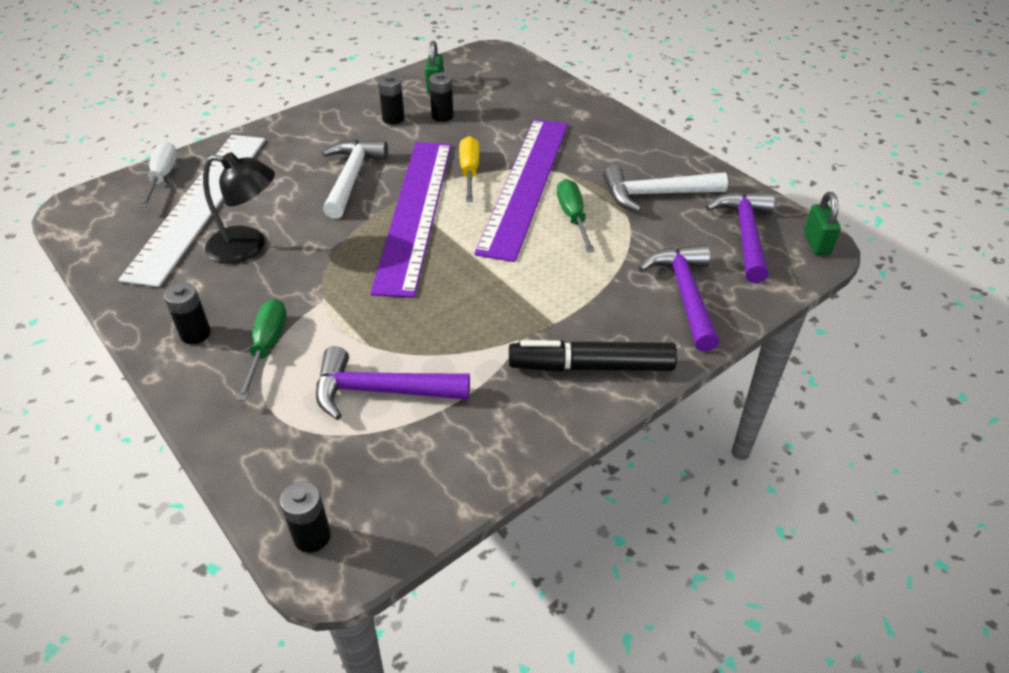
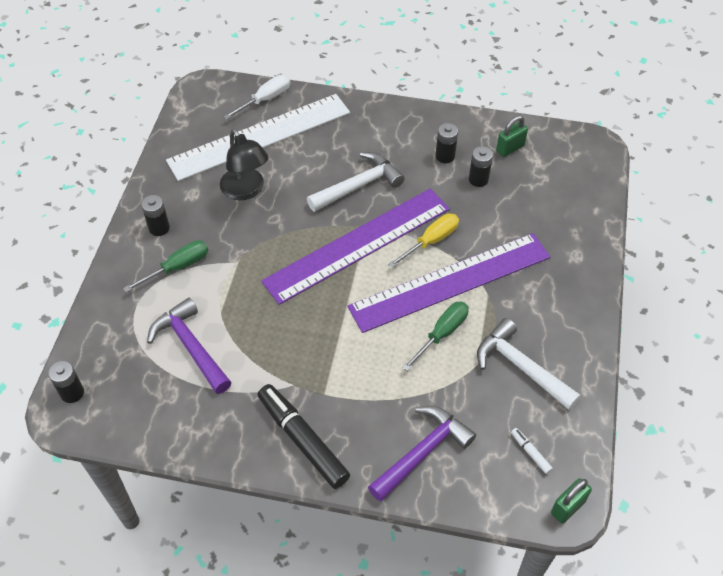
camera: 50 degrees right, 10 degrees up
purple hammer [706,192,775,283] -> white marker [511,428,553,474]

